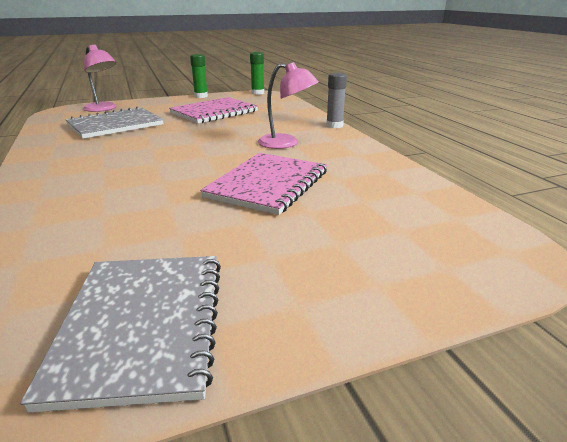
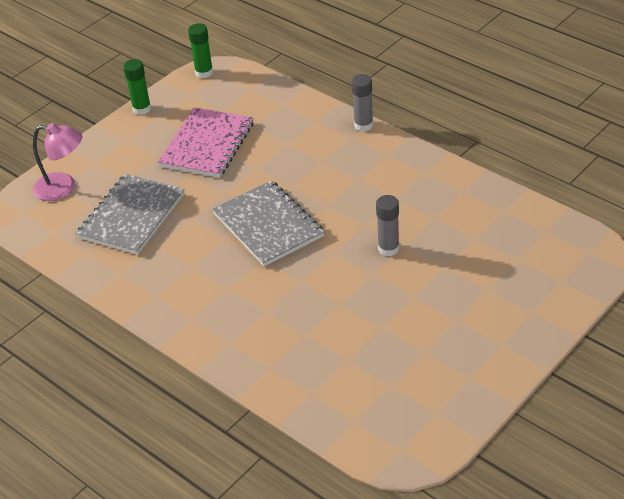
camera: 25 degrees left, 15 degrees up
grey notebook [20,256,221,413] -> grey notebook moved to [212,180,324,267]
pink notebook [200,153,327,215] -> grey glue stick [376,195,399,256]
pink lamp [258,62,319,149] -> none

